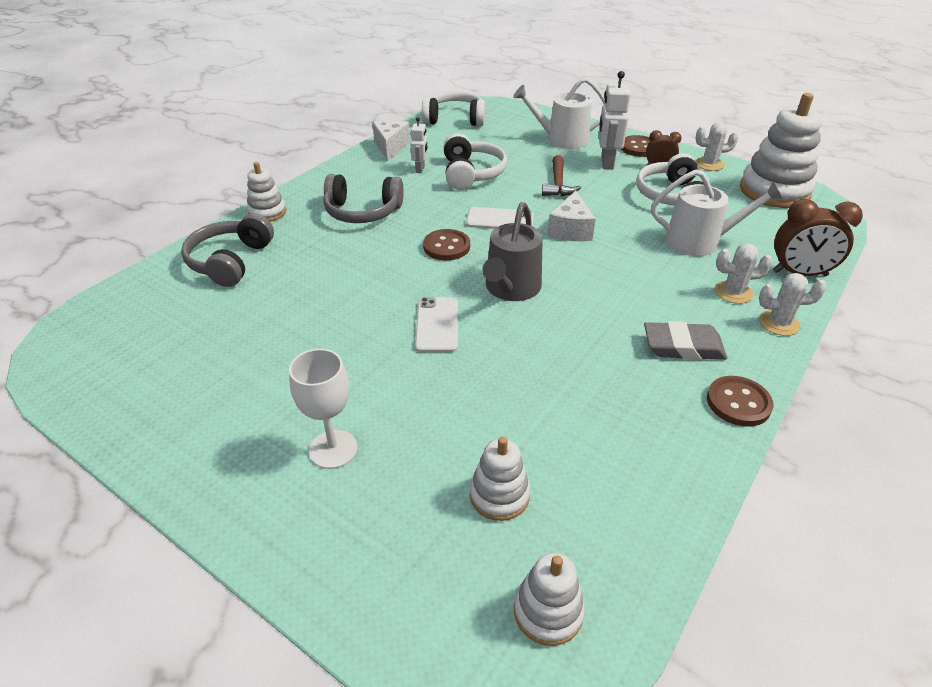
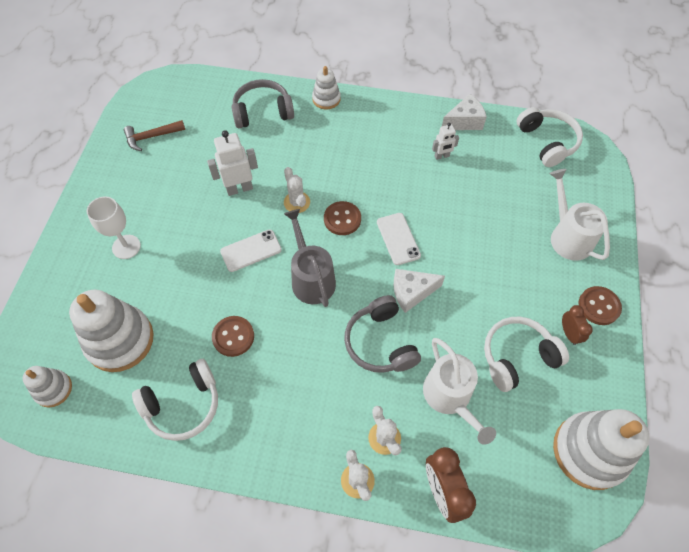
camera: 65 degrees right, 20 degrees up
grey headphones [323,174,404,223] -> grey headphones moved to [344,295,421,373]
white headphones [444,133,507,190] -> white headphones moved to [132,359,218,441]
white stacking toy [470,437,530,521] -> white stacking toy [69,290,154,372], size x1.89
grey watering can [482,202,543,301] -> grey watering can turned 75 degrees clockwise [284,209,336,307]
brown hammer [542,155,581,196] -> brown hammer moved to [124,120,185,151]
white robot [598,71,631,170] -> white robot moved to [207,130,258,196]
grey eraser [644,321,727,360] -> none
white cactus [695,122,739,171] -> white cactus moved to [284,167,310,213]
brown button [707,376,774,427] -> brown button moved to [212,316,254,357]

